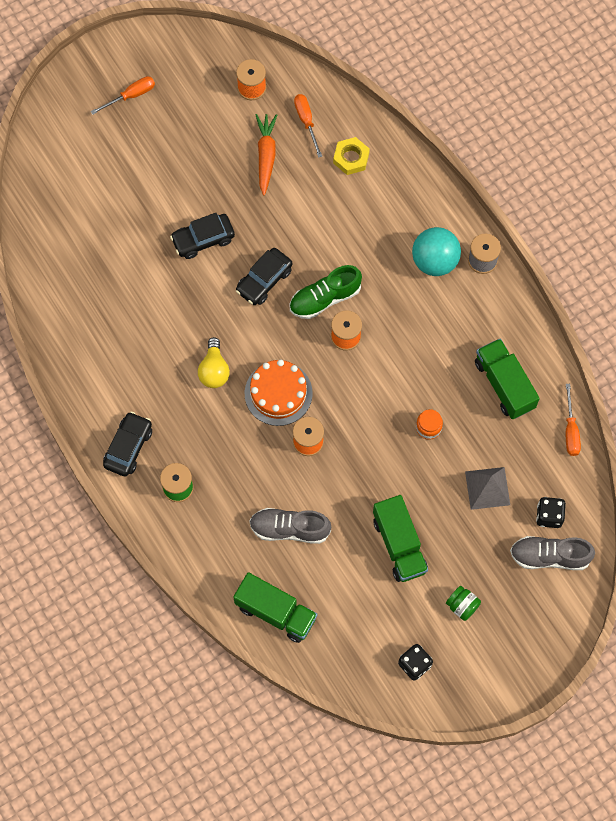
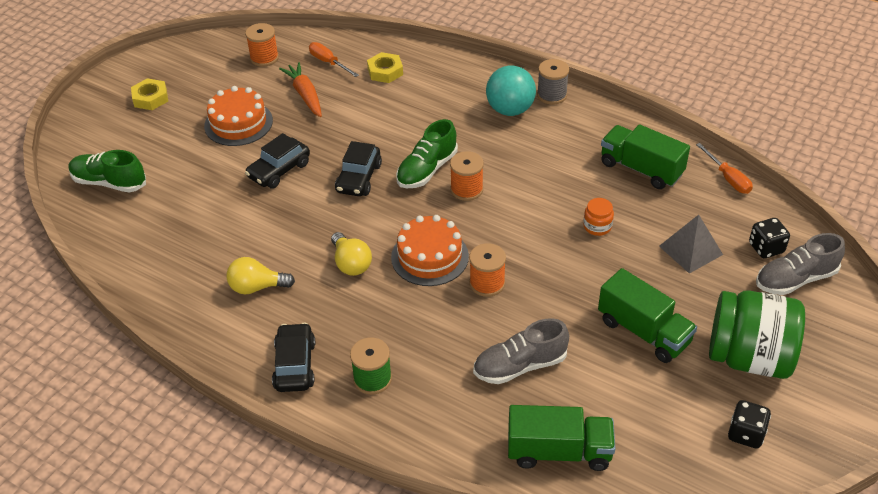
camera: 25 degrees left, 25 degrees down
orange screwdriver [91,76,155,115] -> yellow nut [131,78,168,110]
green jar [446,586,481,621] -> green jar [709,290,805,379], size x2.44
none -> green shoe [69,150,146,193]
none -> orange cake [204,86,273,146]
none -> yellow light bulb [227,257,295,295]

